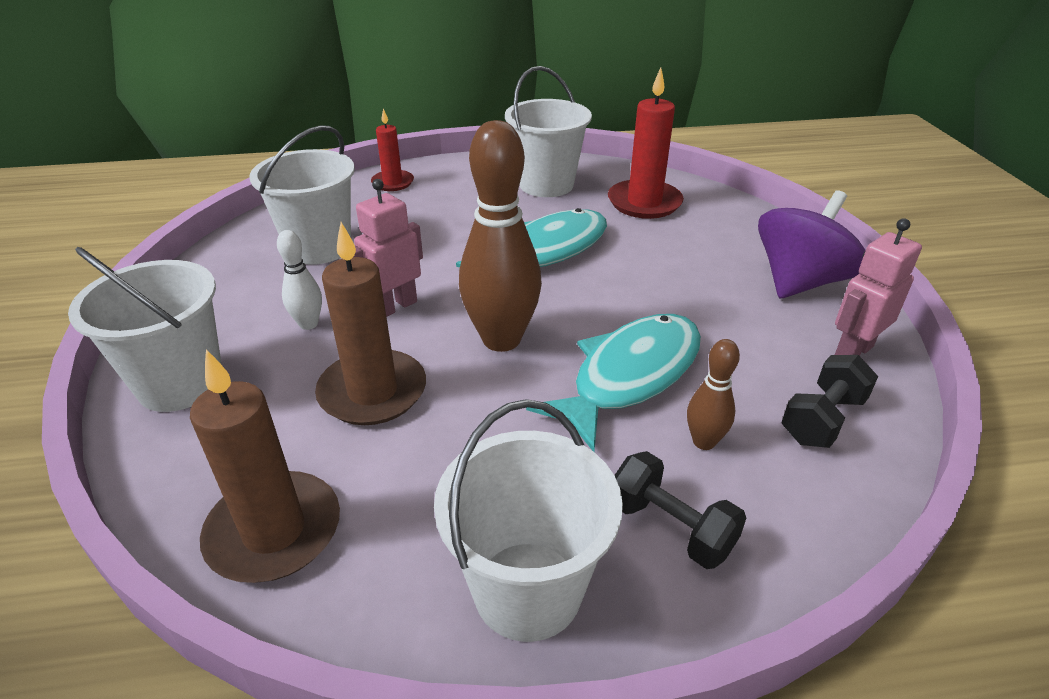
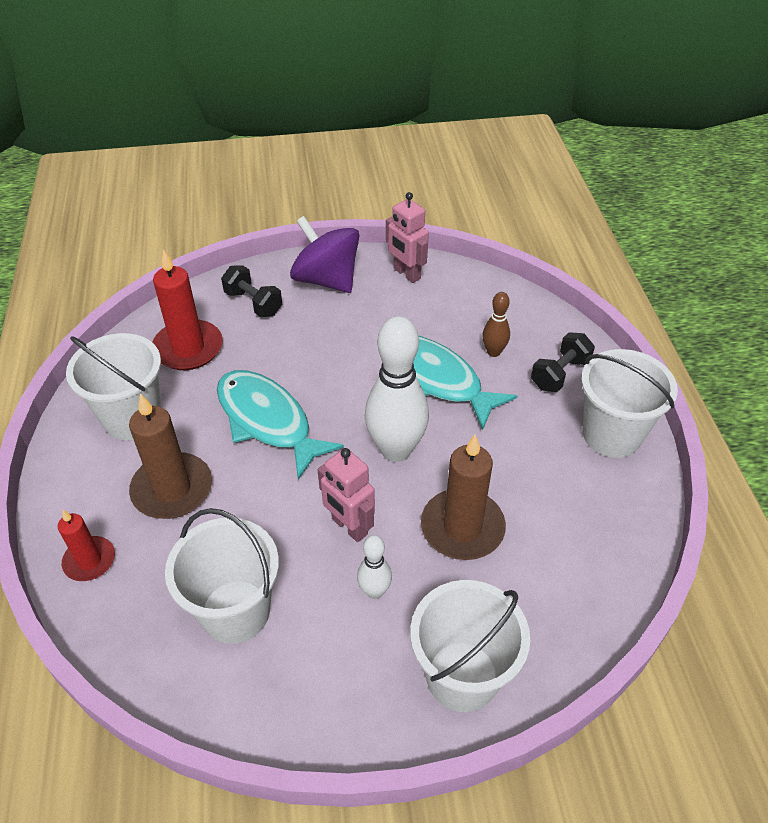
camera: 90 degrees left, 10 degrees up
brown candle [190,349,340,583] -> brown candle moved to [129,393,212,519]
brown bowling pin [459,120,542,352] -> white bowling pin [365,316,429,462]
black dumbbell [781,355,878,448] -> black dumbbell moved to [221,265,282,317]

